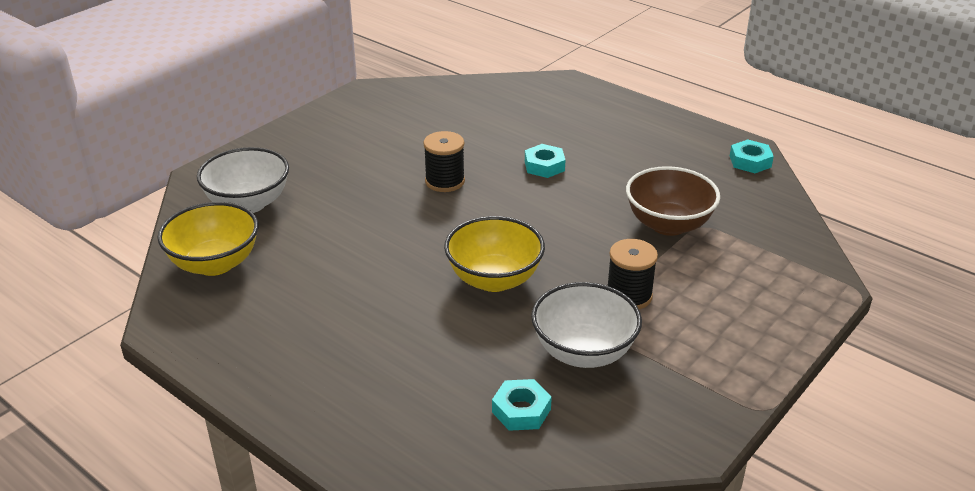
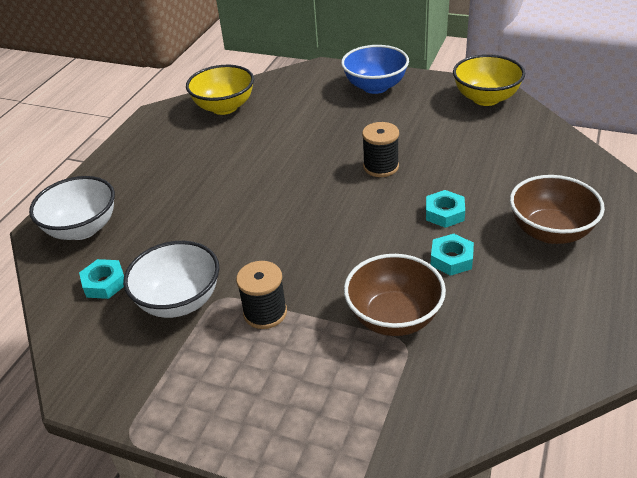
camera: 75 degrees right, 5 degrees up
white bowl [197,147,289,213] -> white bowl moved to [29,176,115,240]
yellow bowl [444,216,545,292] -> yellow bowl moved to [453,54,525,106]
turquoise nut [730,139,774,173] -> turquoise nut moved to [431,234,474,276]
none -> blue bowl [341,45,409,94]
none -> brown bowl [510,175,605,244]

